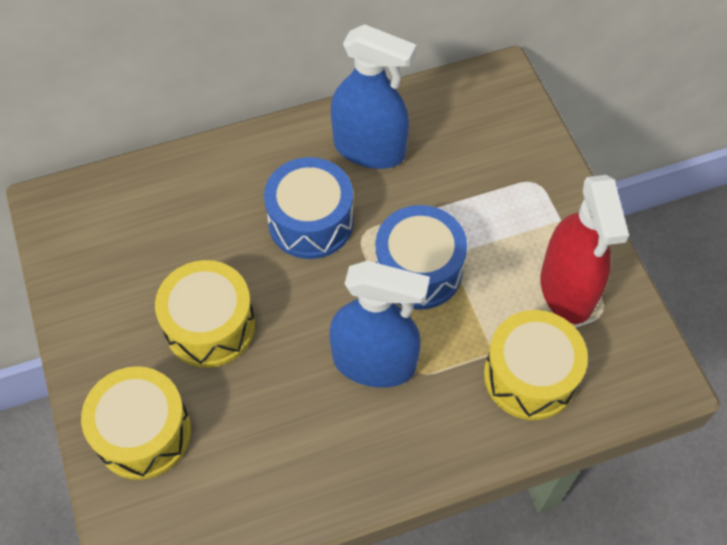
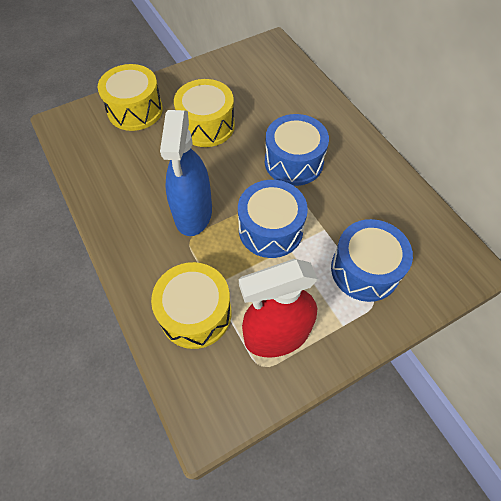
camera: 80 degrees right, 0 degrees up
blue spray bottle [331,24,416,169] -> none
none -> blue drum [331,219,413,302]

